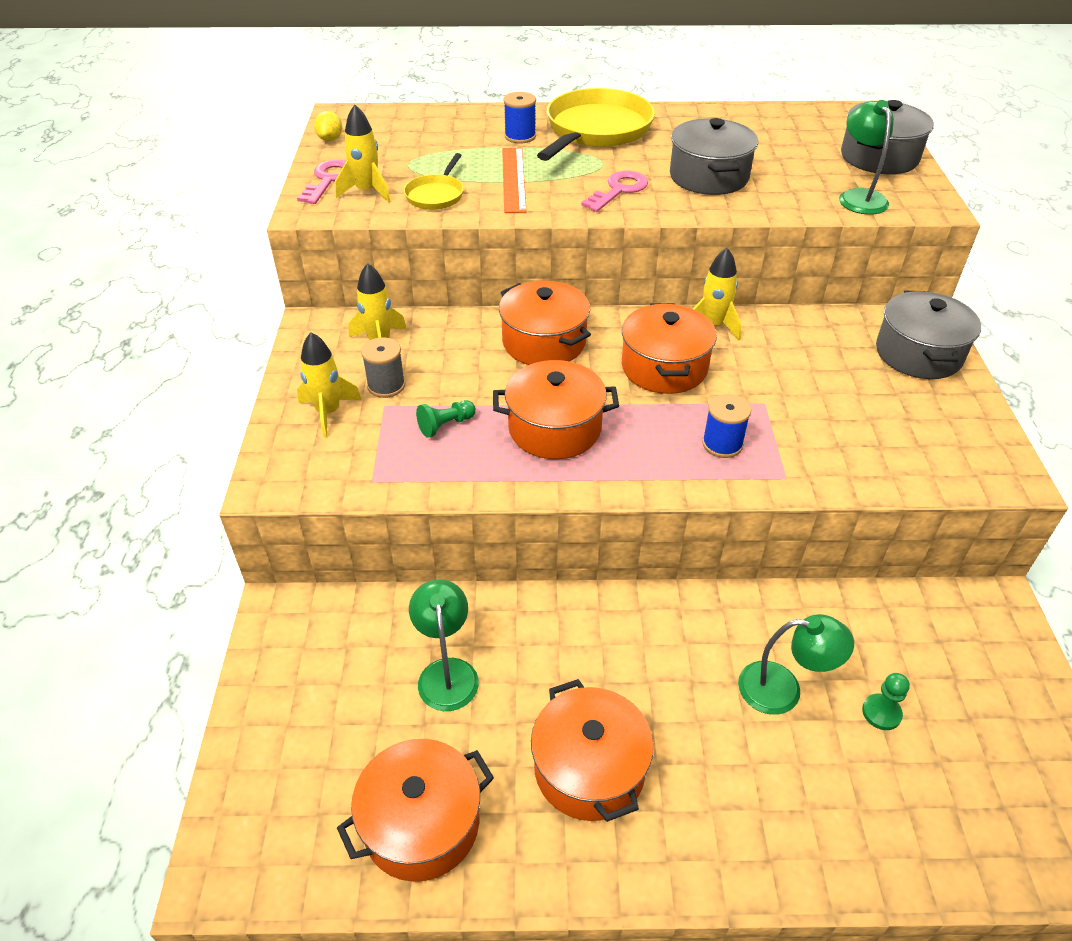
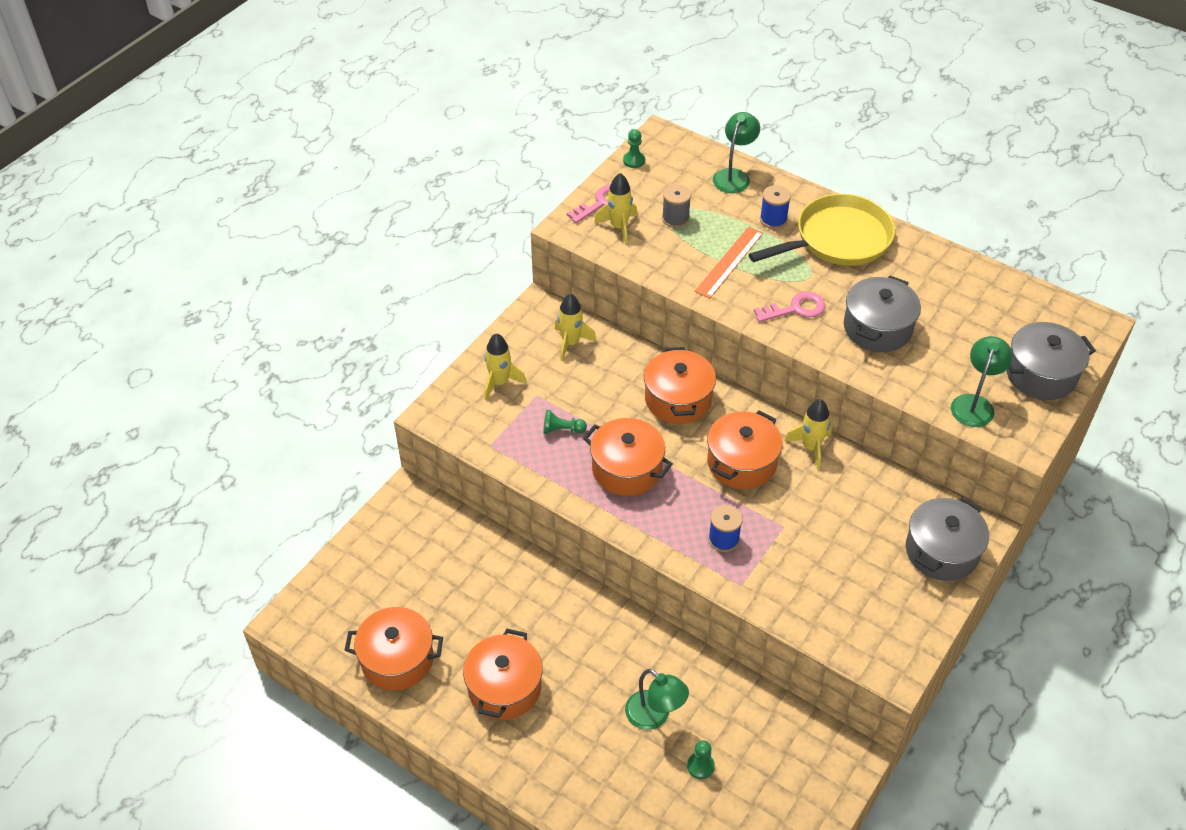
camera: 35 degrees right, 5 degrees up
yellow lemon [314,111,342,141] -> green pawn [623,129,645,168]
grey spool [361,338,405,398] -> grey spool moved to [662,184,691,228]
yellow pan [404,153,464,210] -> none
green lamp [409,579,479,711] -> green lamp moved to [713,112,760,193]

